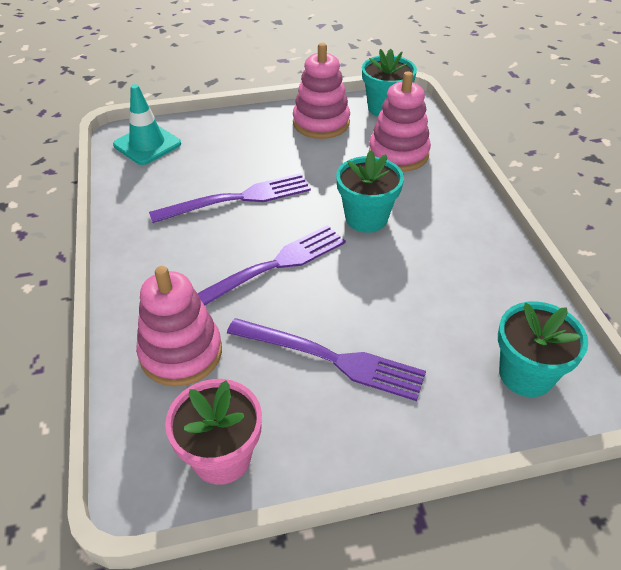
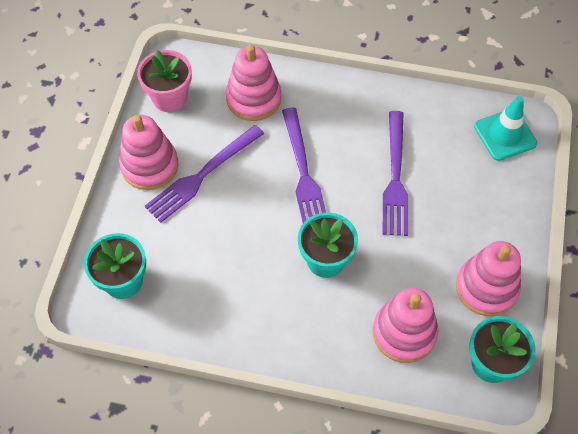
camera: 115 degrees right, 15 degrees up
none -> pink stacking toy [119,115,179,190]

